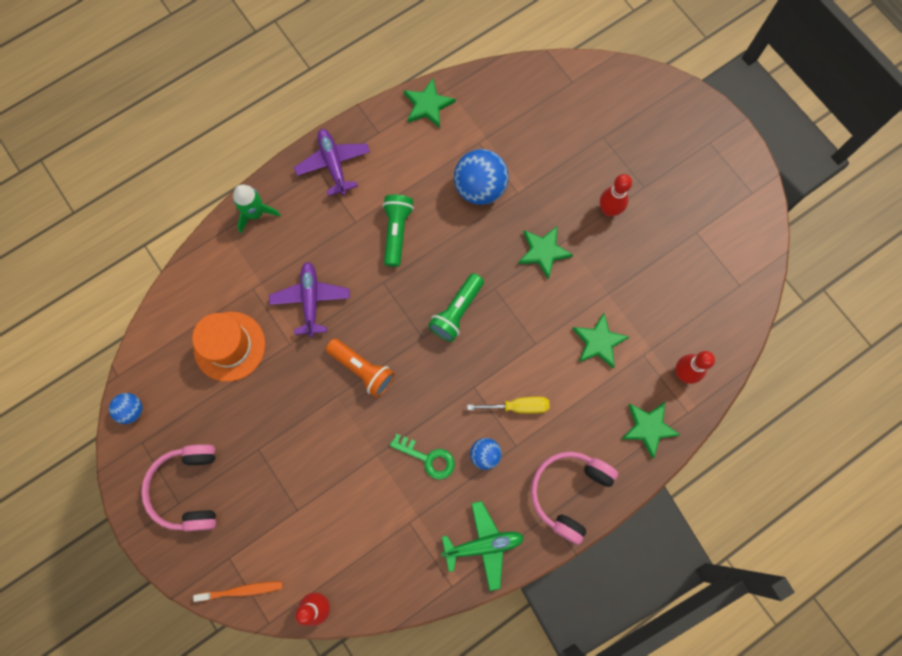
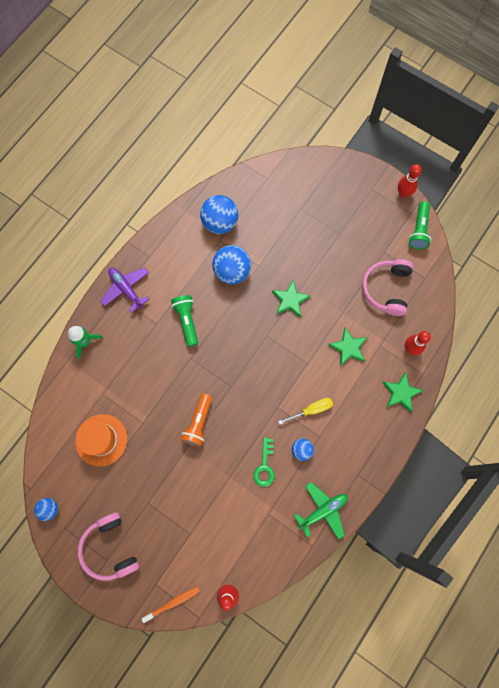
camera: 20 degrees left, 0 degrees up
purple plane [269,262,350,337] -> none
orange flashlight [326,339,395,398] -> orange flashlight turned 90 degrees clockwise [180,393,212,447]
green key [390,434,455,480] -> green key turned 90 degrees clockwise [253,437,275,487]
green star [404,78,455,128] -> none
green flashlight [428,273,484,342] -> green flashlight moved to [409,201,431,250]
pink headphones [531,451,618,545] -> pink headphones moved to [362,259,413,316]
red bowling pin [600,174,632,216] -> red bowling pin moved to [398,164,422,198]
none -> blue ball [200,195,238,234]

